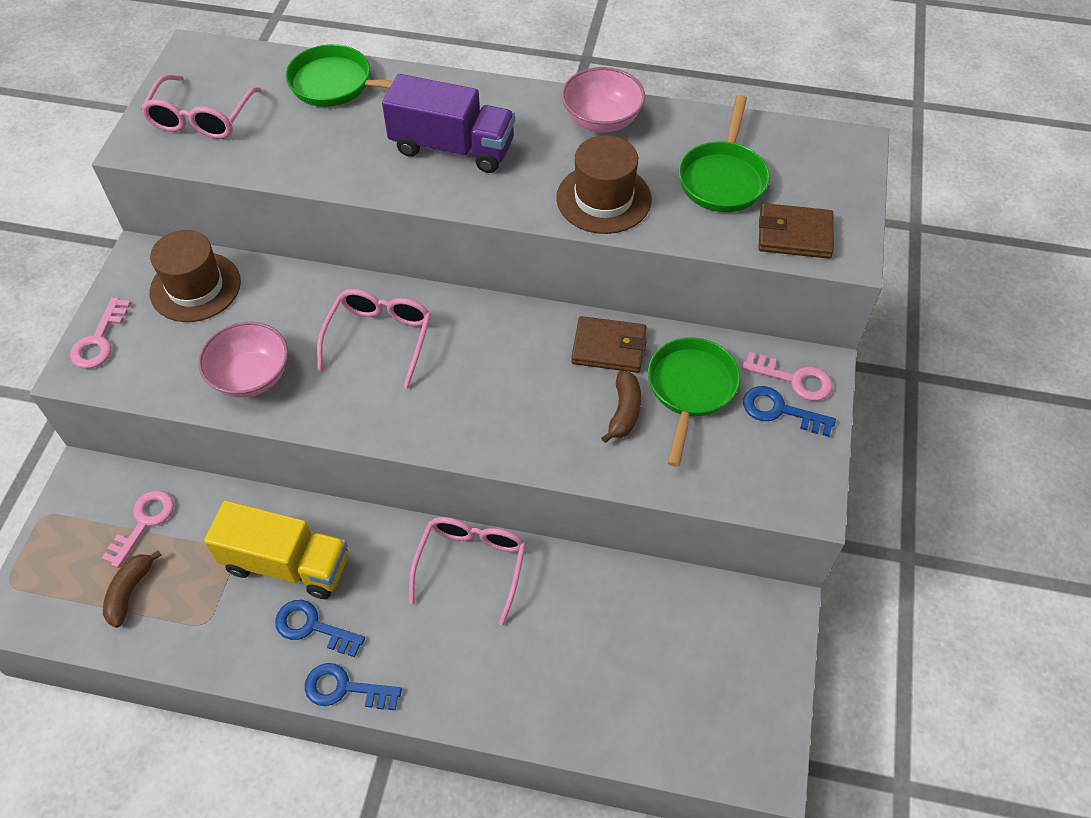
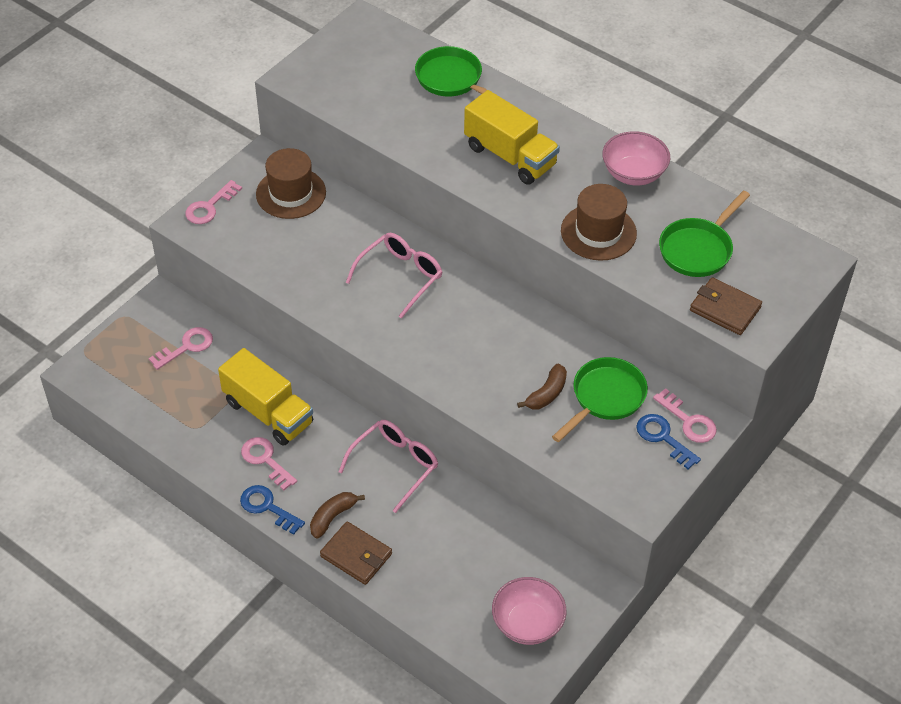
camera: 25 degrees right, 5 degrees down
brown banana [103,550,162,628] -> brown banana moved to [310,492,365,539]
pink glasses [141,75,262,139] -> none
pink bowl [198,322,288,398] -> pink bowl moved to [492,577,567,645]
blue key [275,600,365,657] -> pink key [241,437,297,490]
purple truck [382,74,515,173] -> yellow truck [464,90,560,185]
brown wallet [571,316,647,373] -> brown wallet moved to [320,521,392,585]

